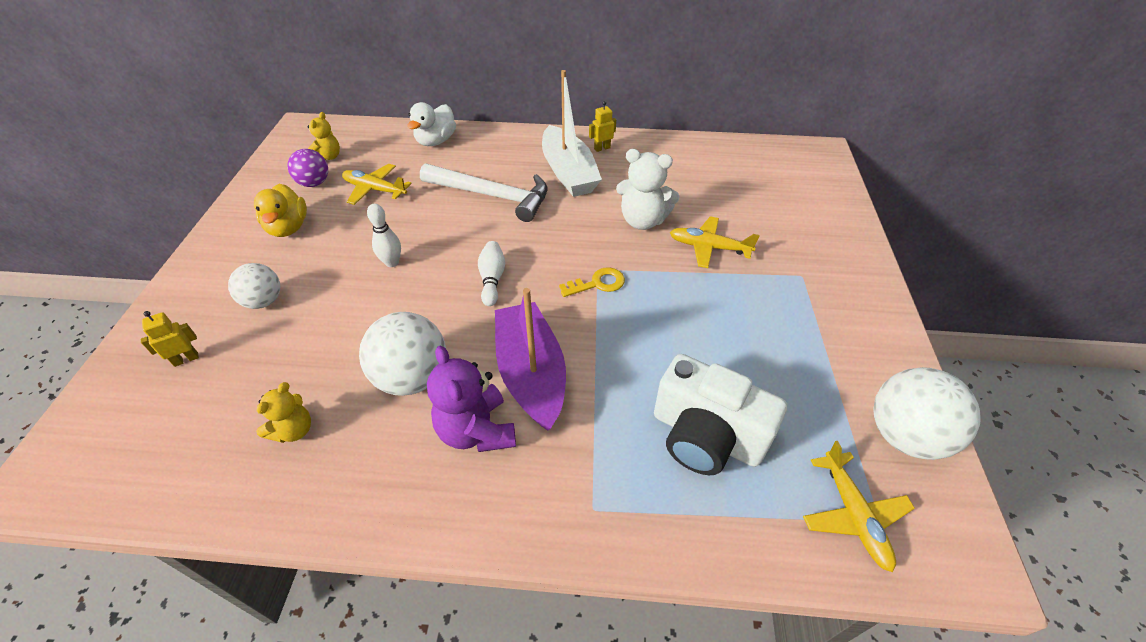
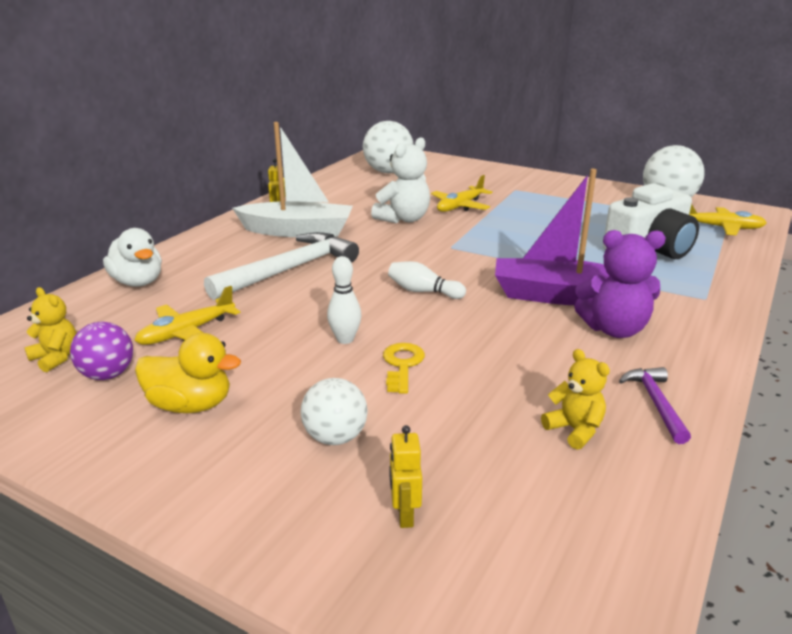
camera: 65 degrees left, 20 degrees down
white ball [359,312,446,396] -> white ball moved to [363,121,414,173]
yellow key [559,267,625,297] -> yellow key moved to [383,343,425,394]
none -> purple hammer [619,367,691,444]

